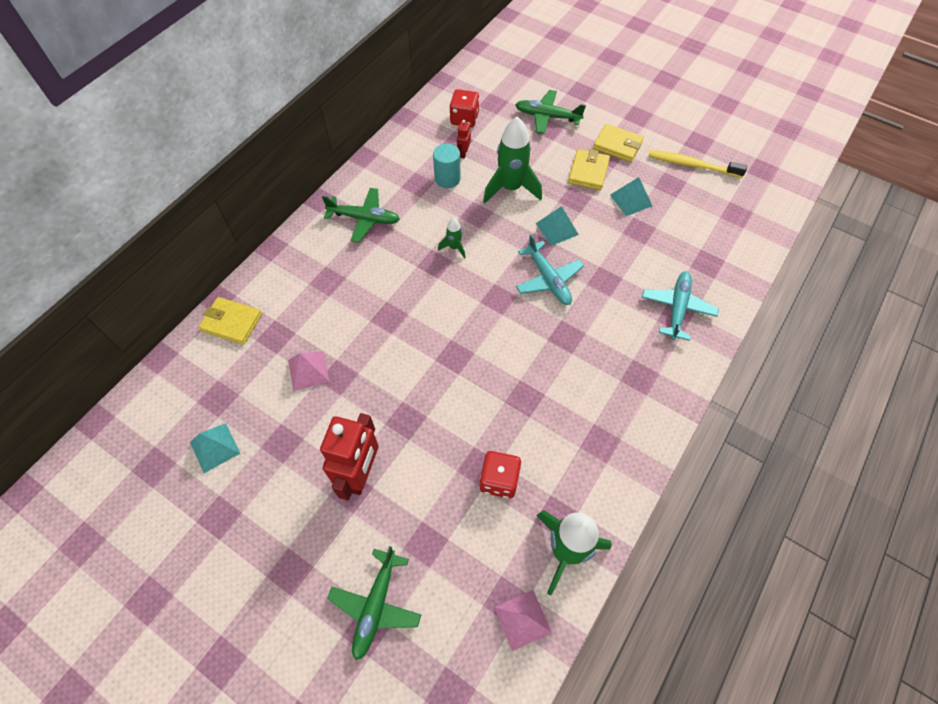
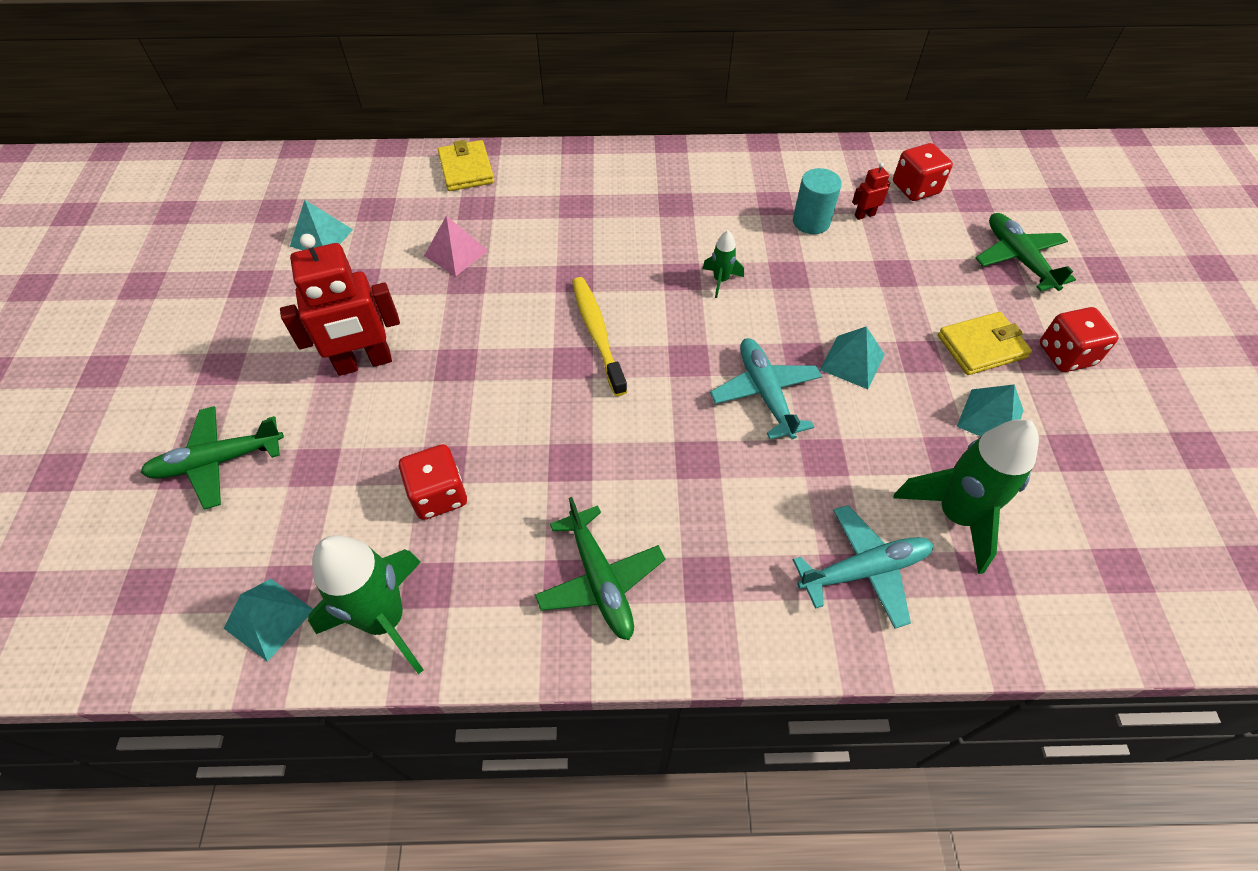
camera: 55 degrees right, 5 degrees down
green plane [322,188,400,242] -> green plane moved to [535,497,665,640]
green rocket [483,117,542,203] -> green rocket moved to [893,419,1039,574]
pink pyramid [494,590,552,651] -> turquoise pyramid [224,579,313,662]
turquoise plane [516,234,584,305] -> turquoise plane turned 135 degrees clockwise [710,338,822,439]
yellow wallet [593,124,644,162] -> red dice [1040,307,1119,372]
yellow toothbrush [649,150,747,178] -> yellow toothbrush moved to [572,277,627,396]

